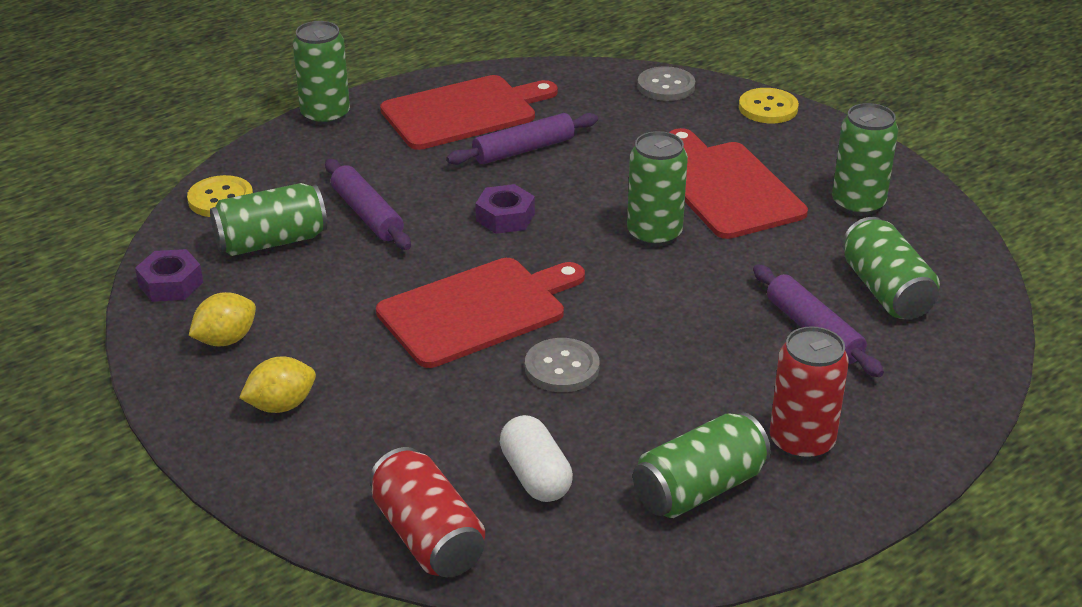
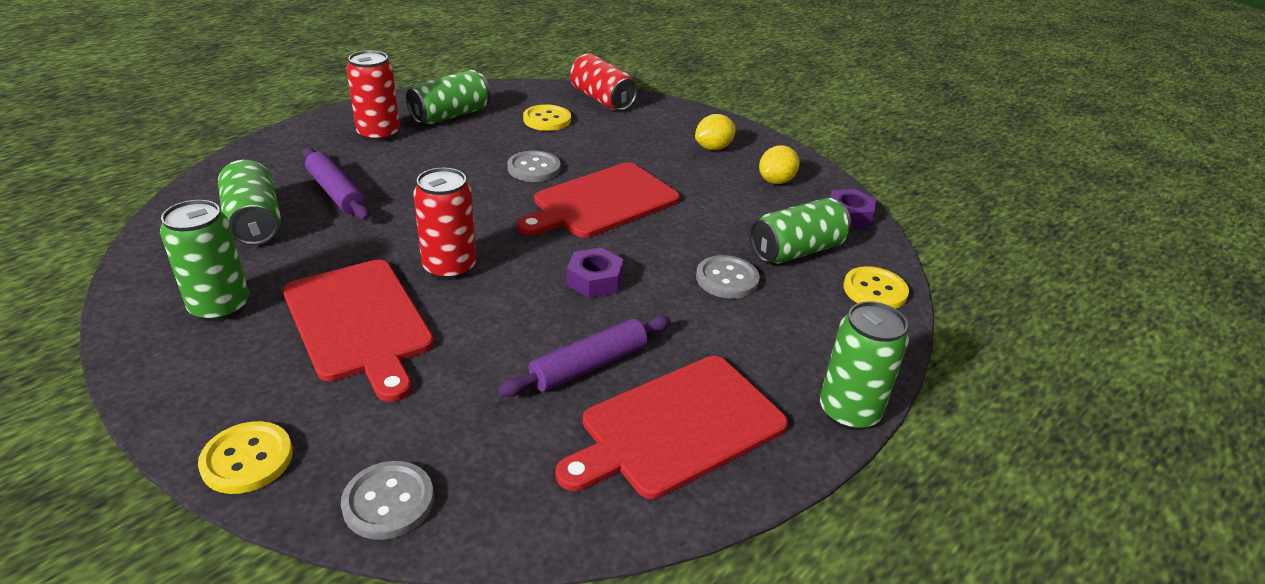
camera: 170 degrees right, 0 degrees up
purple rolling pin [325,159,411,250] -> grey button [696,255,760,299]
white capsule [500,415,573,502] -> yellow button [523,104,571,131]
green can [627,131,688,247] -> red can [413,168,476,280]

